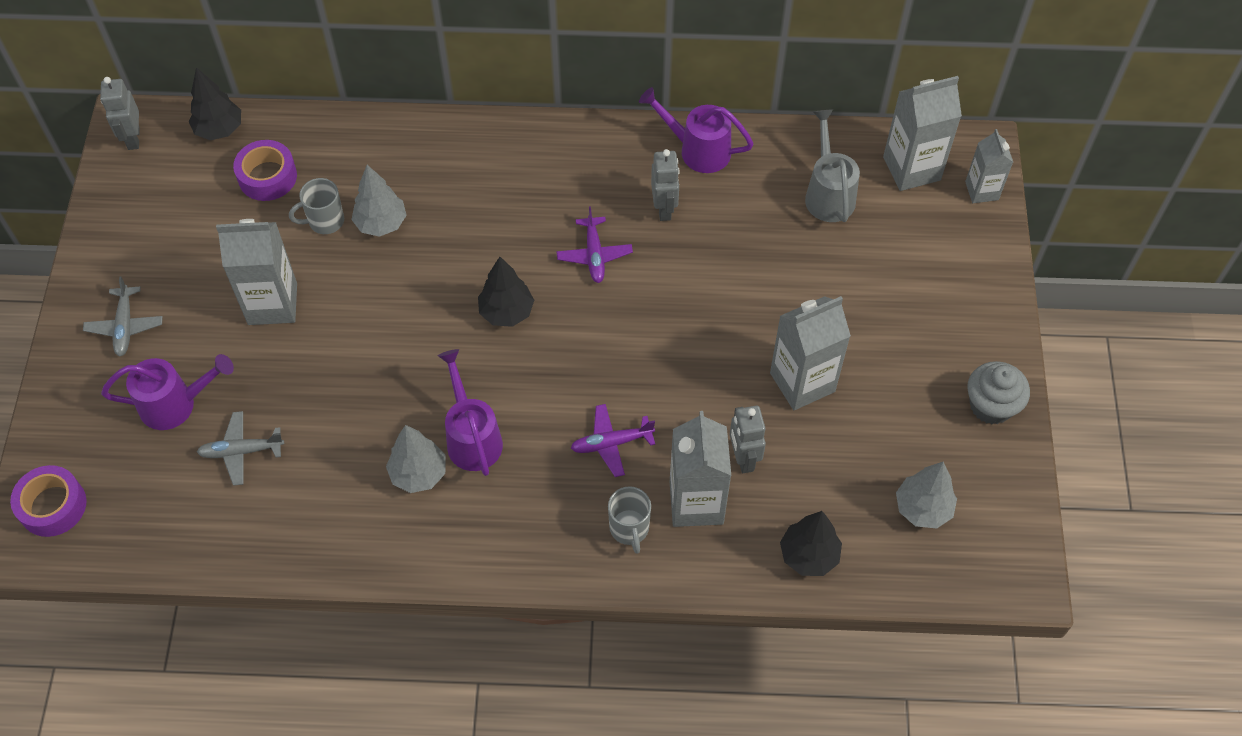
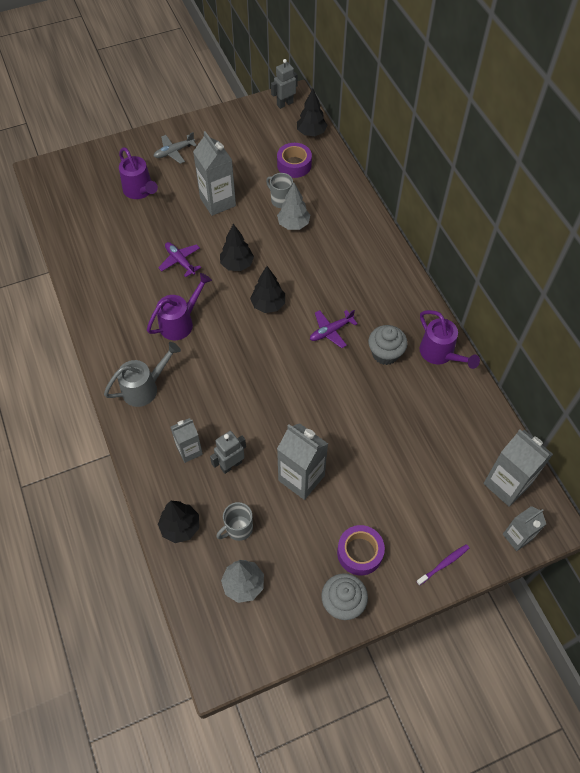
camera: 65 degrees right, 0 degrees up
purple tape [10,465,87,537] -> purple tape moved to [337,525,385,575]
grey plane [197,411,284,486] -> none
grey tree [386,425,446,493] -> none
purple plane [571,404,655,477] -> purple plane moved to [158,242,201,277]
grey mug [608,486,651,554] -> grey mug moved to [216,502,253,541]
purple watering can [639,87,754,173] -> purple watering can turned 150 degrees clockwise [419,310,480,369]
grey robot [651,149,680,221] -> grey cupcake [368,325,407,365]
grey carton [670,411,731,527] -> grey carton [171,418,203,463], size x0.61
grey watering can [805,109,860,222] -> grey watering can moved to [104,342,181,407]
none -> black tree [220,224,254,271]
none -> purple toothbrush [416,544,469,586]

